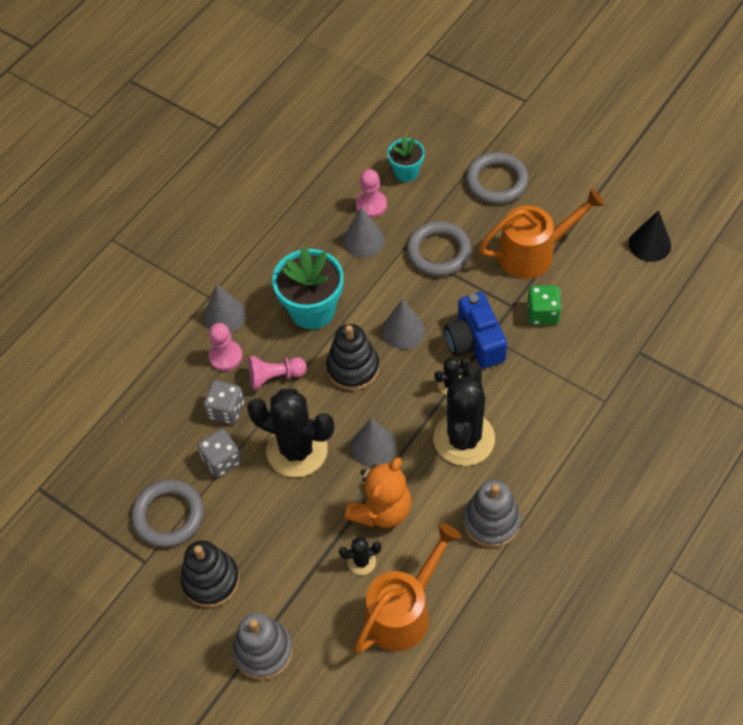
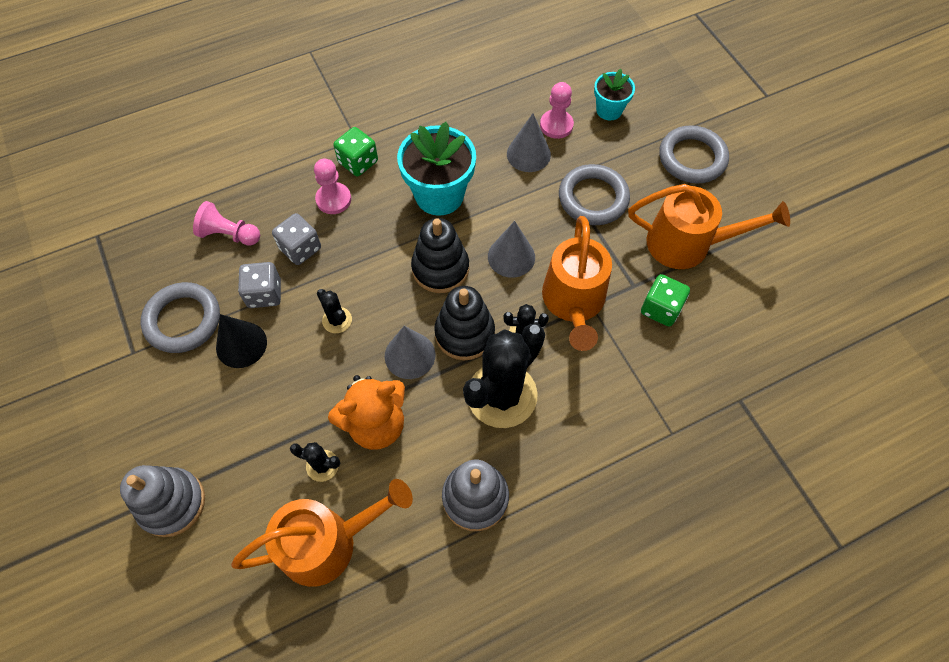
camera: 25 degrees right, 5 degrees up
black stacking toy [180,540,240,608] -> black stacking toy moved to [434,286,495,360]
grey cone [204,284,246,333] -> green dice [333,127,378,176]
black cactus [247,389,334,477] -> black cactus [317,289,352,333], size x0.44
pink pawn [248,355,307,390] -> pink pawn moved to [193,201,260,246]
blue camera [444,292,507,368] -> orange watering can [542,216,612,351]
black cone [629,210,671,262] -> black cone moved to [216,314,267,368]

